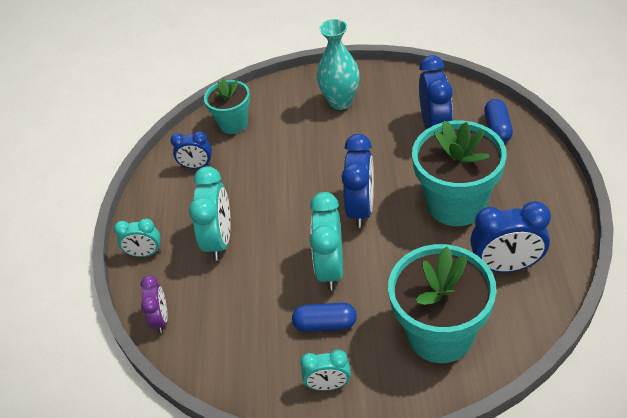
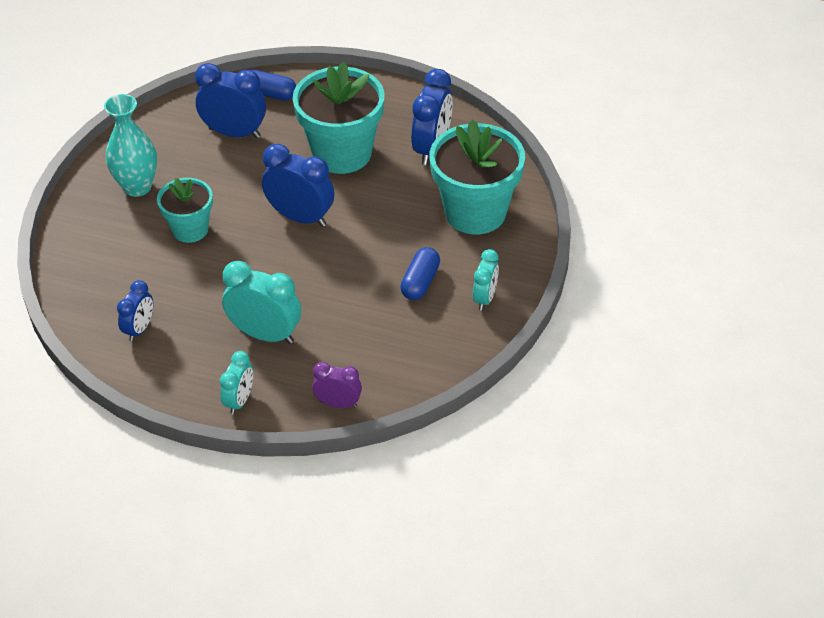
camera: 75 degrees left, 0 degrees up
turquoise flower pot [204,78,250,134] -> turquoise flower pot moved to [157,178,213,243]
turquoise clock [310,192,343,290] -> none

